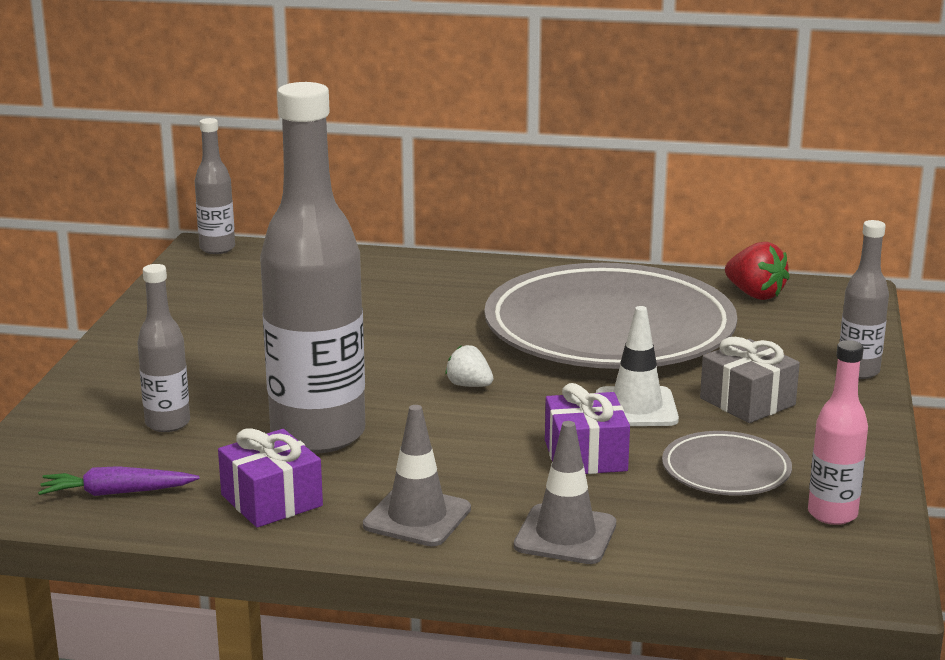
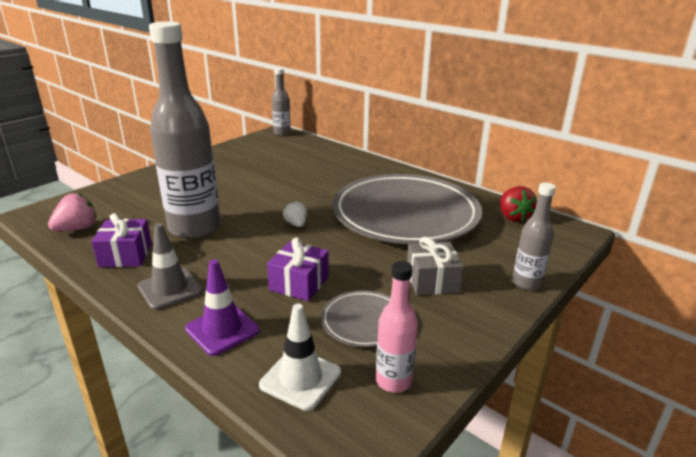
camera: 30 degrees right, 5 degrees up
purple carrot [38,466,200,496] -> pink strawberry [48,193,96,232]
grey bottle [137,264,190,432] -> none
grey traffic cone [514,421,616,564] -> purple traffic cone [185,259,259,356]
white traffic cone [596,306,679,426] -> white traffic cone moved to [259,304,341,411]

